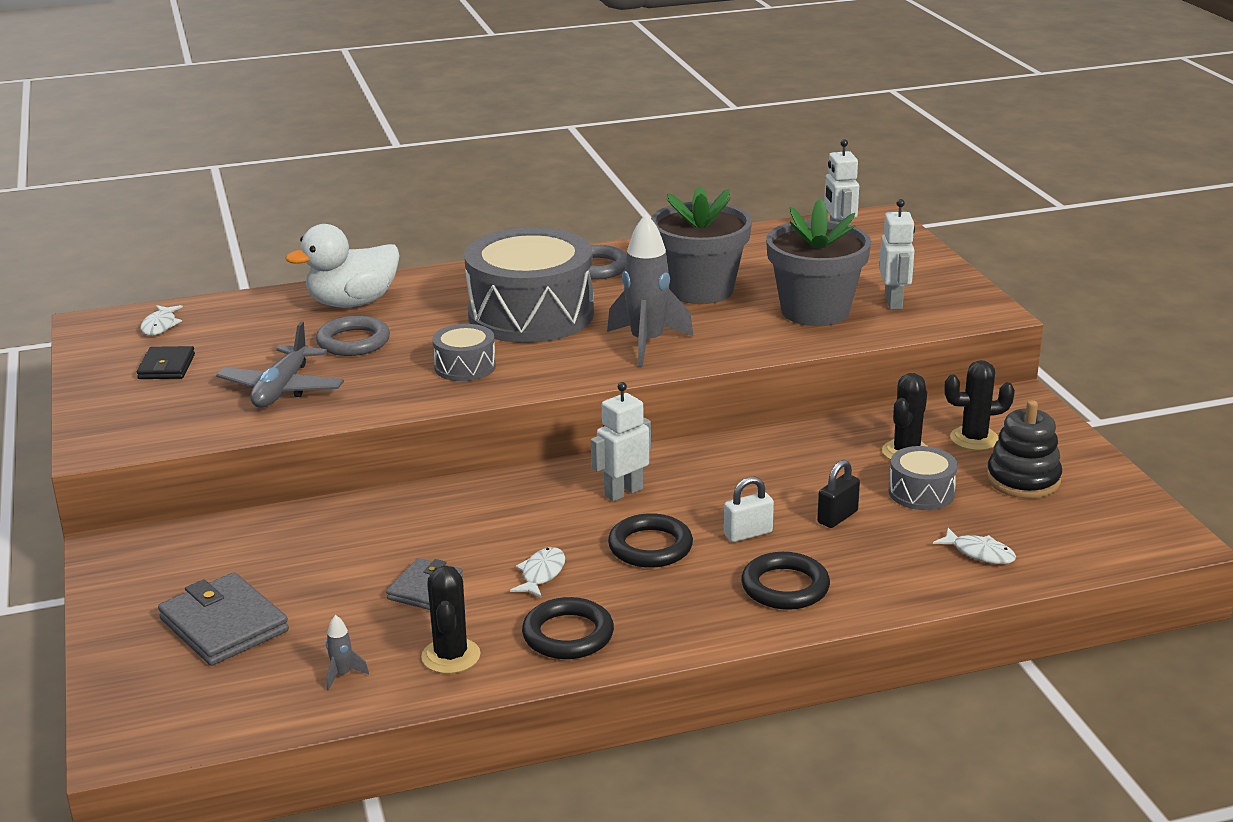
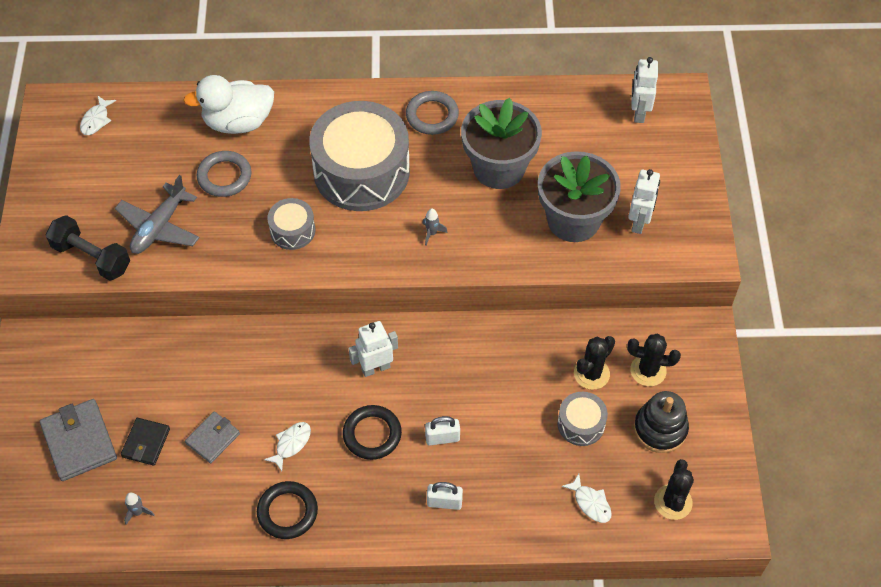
camera: 15 degrees right, 30 degrees up
black wallet [137,346,195,379] -> black wallet moved to [121,418,170,466]
black cactus [421,565,481,674] -> black cactus moved to [654,459,694,520]
grey rocket [607,213,693,367] -> grey rocket [422,208,448,246], size x0.41
black ring [741,552,830,610] -> white padlock [427,482,463,510]
black padlock [817,460,860,528] -> none
none -> black dumbbell [45,215,130,281]

